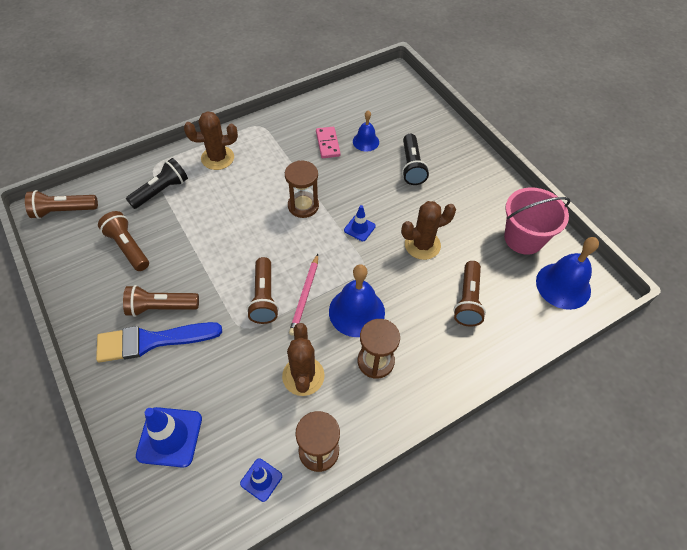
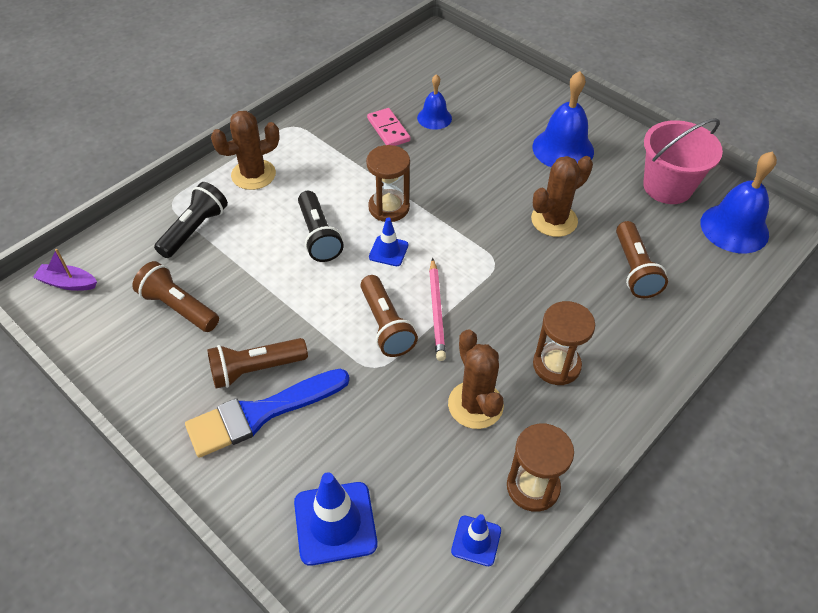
camera: 15 degrees left, 5 degrees down
brown flashlight [25,190,98,219] -> purple boat [33,249,97,291]
blue bell [329,264,385,337] -> blue bell moved to [532,71,594,167]
blue traffic cone [344,205,376,241] -> blue traffic cone moved to [369,218,408,266]
black flashlight [402,134,429,185] -> black flashlight moved to [298,191,344,262]

